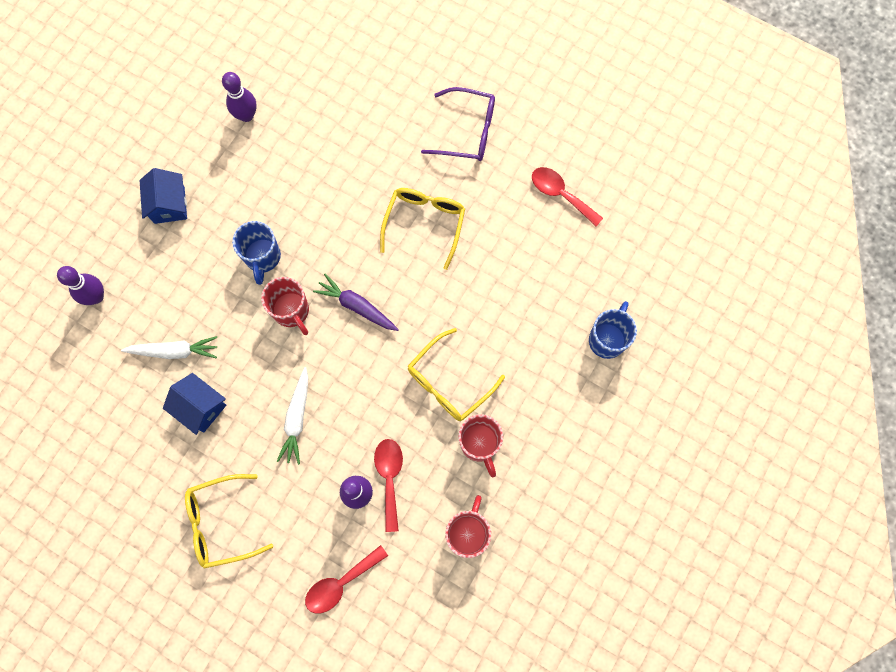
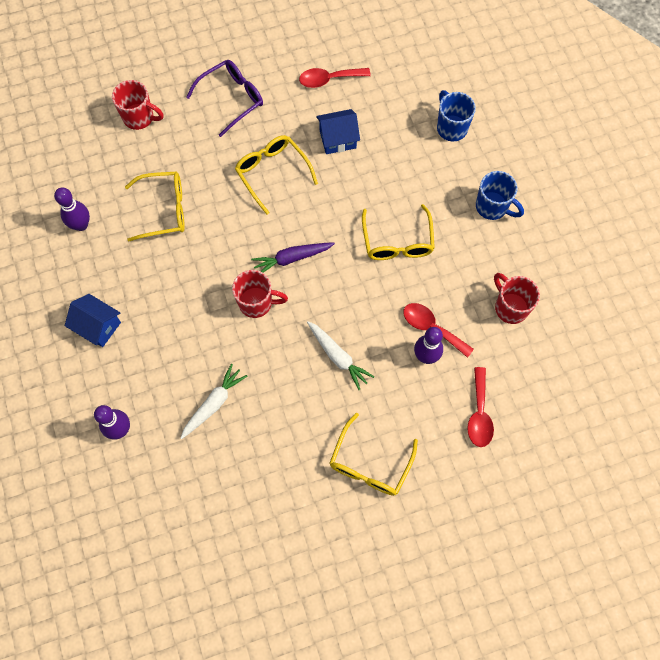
camera: 50 degrees left, 5 degrees down
blue house [163,373,226,435] -> blue house moved to [316,109,360,154]
blue mug [232,221,281,285] -> blue mug moved to [476,171,524,220]
red mug [459,414,503,477] -> red mug moved to [112,80,164,130]
none -> yellow glasses [125,171,185,241]

